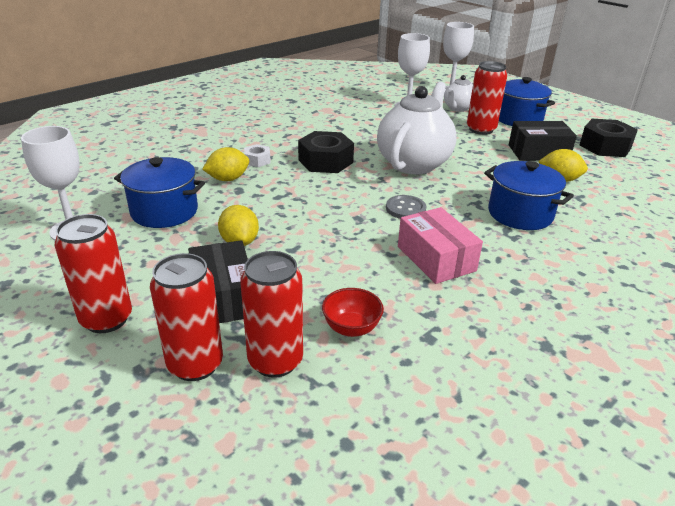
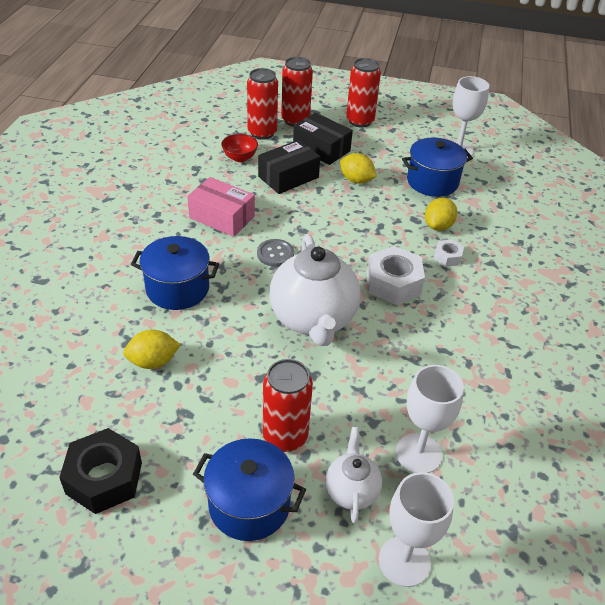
camera: 145 degrees right, 10 degrees up
black nut [298,131,354,173] -> white nut [367,246,425,305]
black box [509,121,577,161] -> black box moved to [258,140,320,194]

